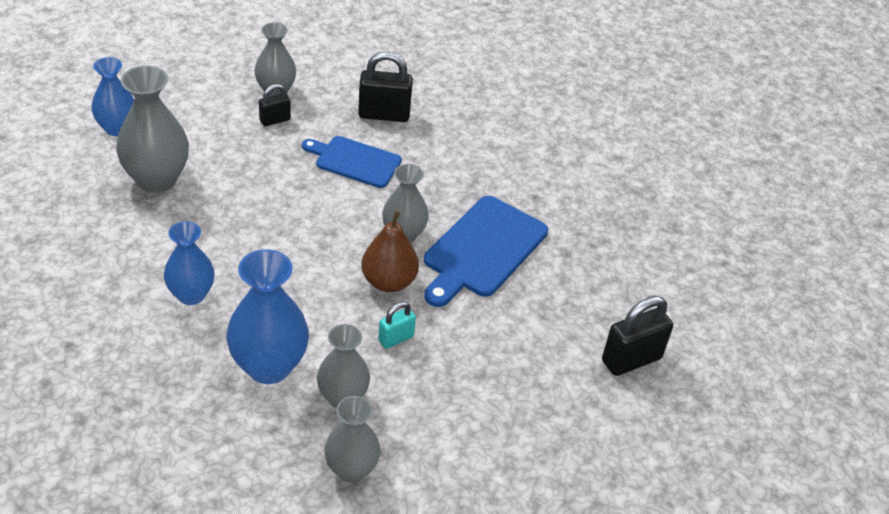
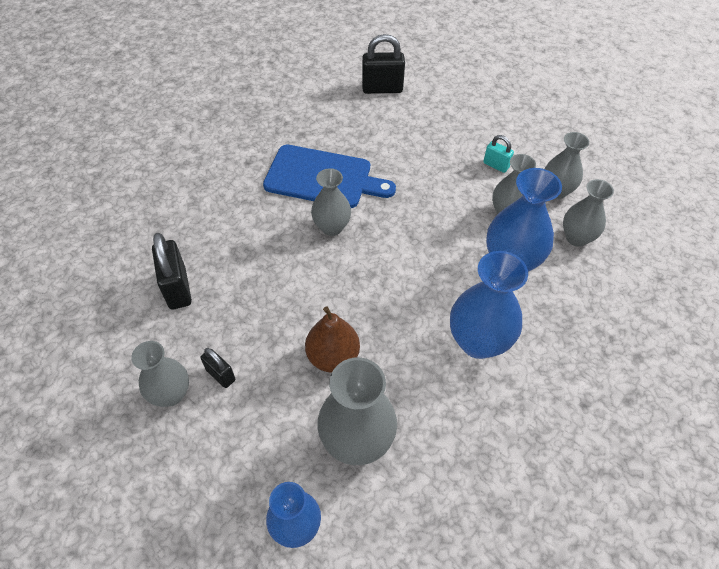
camera: 105 degrees left, 10 degrees up
blue vase [164,221,215,305] -> blue vase [450,251,528,359], size x1.54
blue cutting board [302,136,402,188] -> none
brown pear [361,211,419,292] -> brown pear moved to [305,306,360,372]
turquoise padlock [378,302,416,349] -> turquoise padlock moved to [483,135,514,173]
black padlock [602,296,673,376] -> black padlock turned 45 degrees counterclockwise [362,34,405,94]
none -> grey vase [563,179,614,247]

